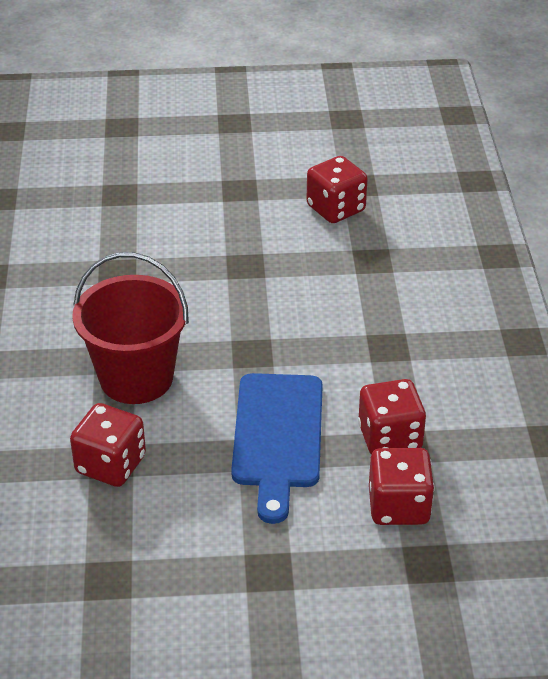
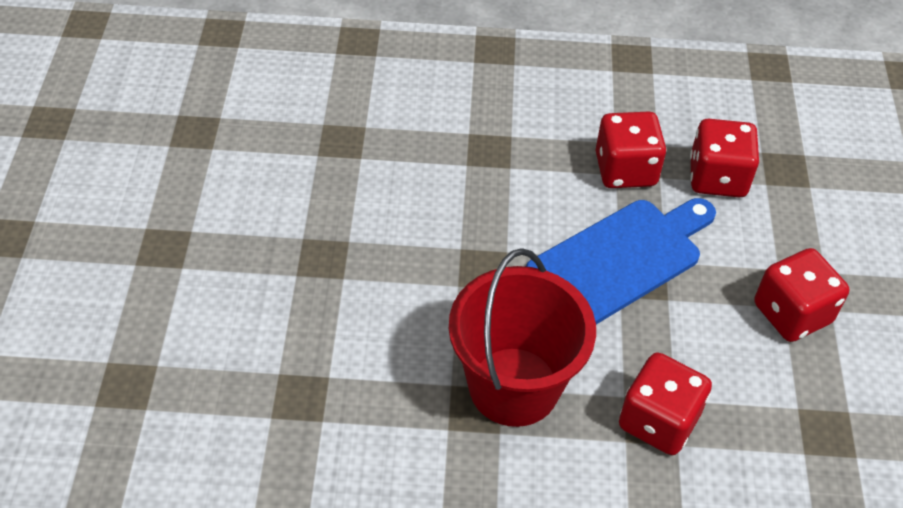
camera: 85 degrees left, 10 degrees up
blue cutting board [231,373,323,524] -> blue cutting board turned 45 degrees counterclockwise [526,198,716,324]
red dice [307,156,368,223] -> red dice moved to [754,248,849,342]

